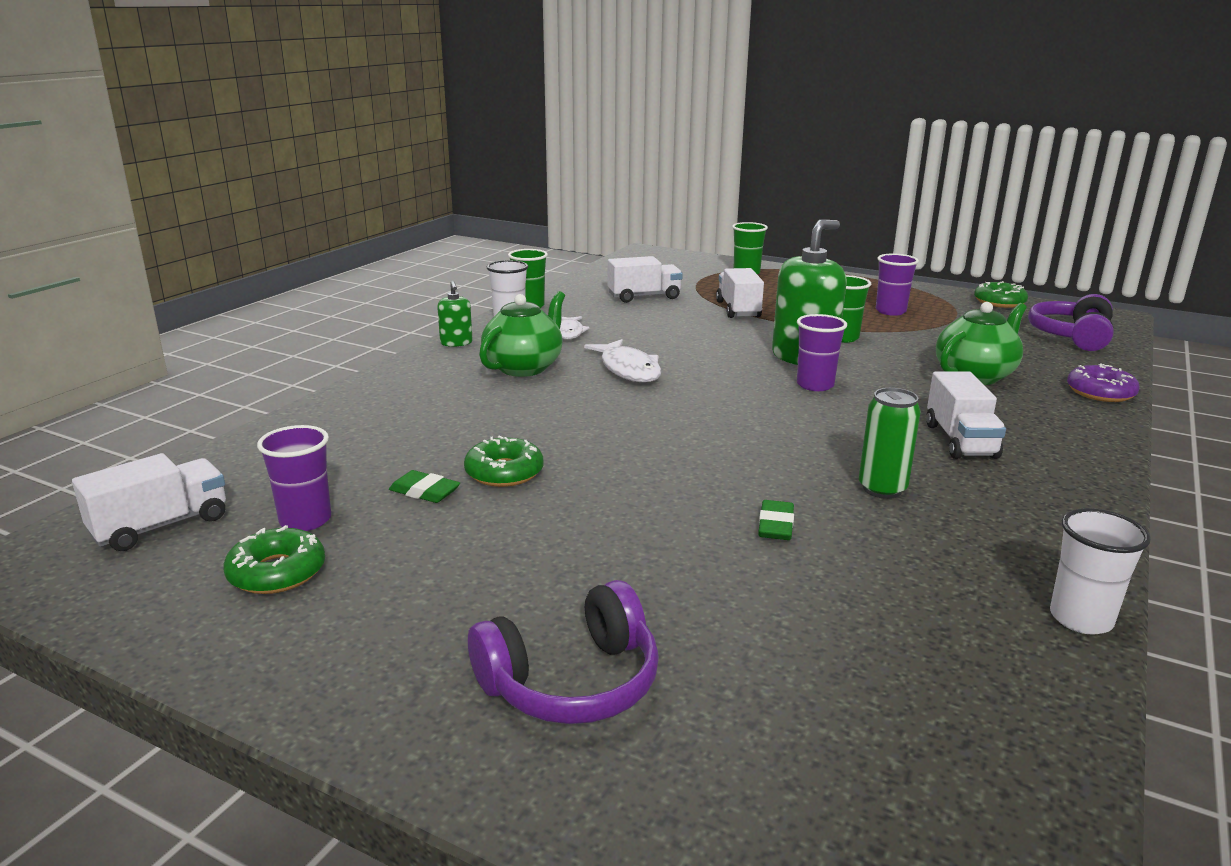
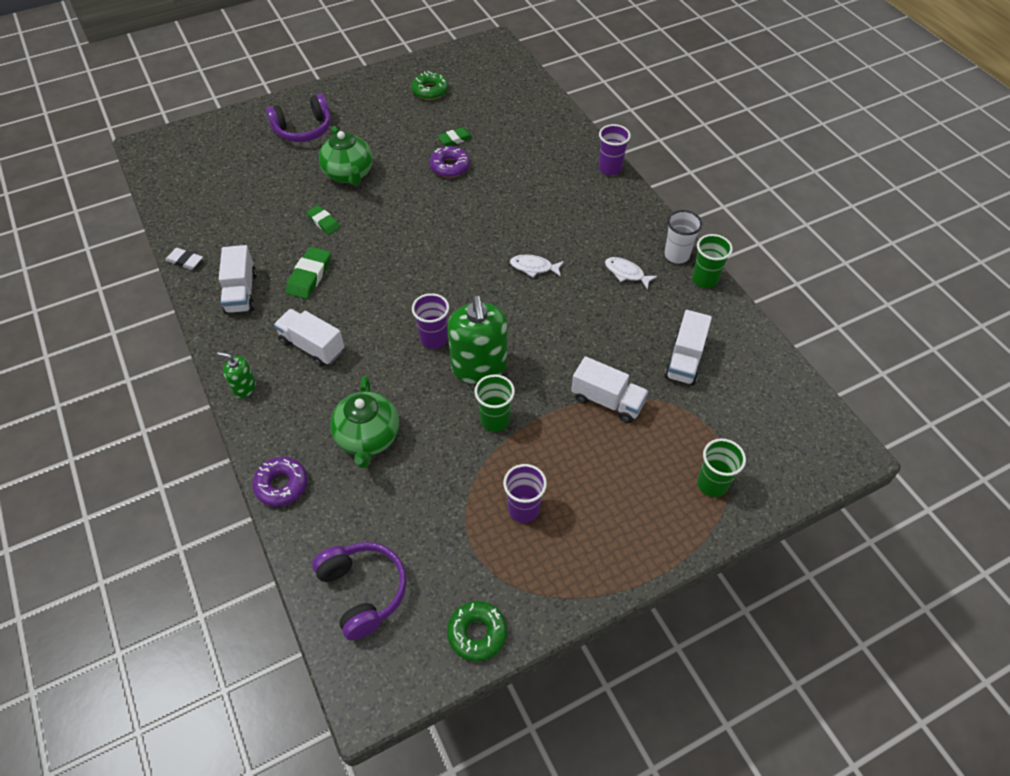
camera: 125 degrees right, 30 degrees up
white truck [72,453,226,551] -> white truck moved to [219,245,257,314]
purple cup [257,425,331,531] -> purple cup moved to [599,124,631,175]
green soap dispenser [437,281,473,347] -> green soap dispenser moved to [217,352,256,398]
green donut [464,435,543,487] -> purple donut [430,146,470,178]
purple headphones [468,580,659,724] -> purple headphones turned 120 degrees counterclockwise [266,94,331,142]
green teapot [479,291,565,377] -> green teapot moved to [318,126,373,185]
white fish [584,339,661,382] -> white fish [510,254,564,277], size x0.64
green can [859,388,921,499] -> green eraser [286,247,331,299]
white cup [1050,508,1151,635] -> white eraser [165,248,203,270]

